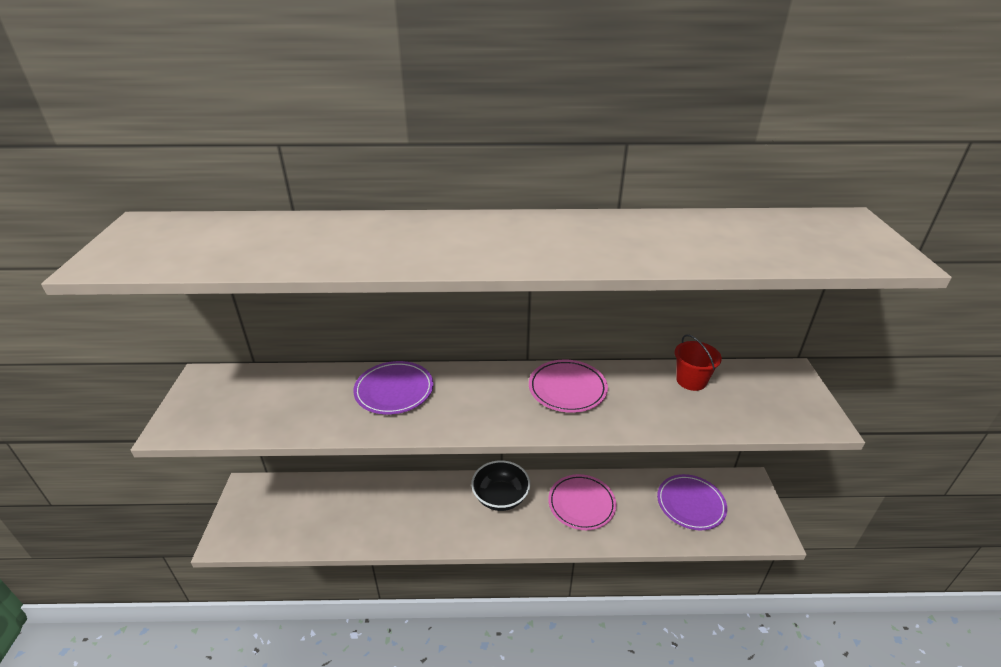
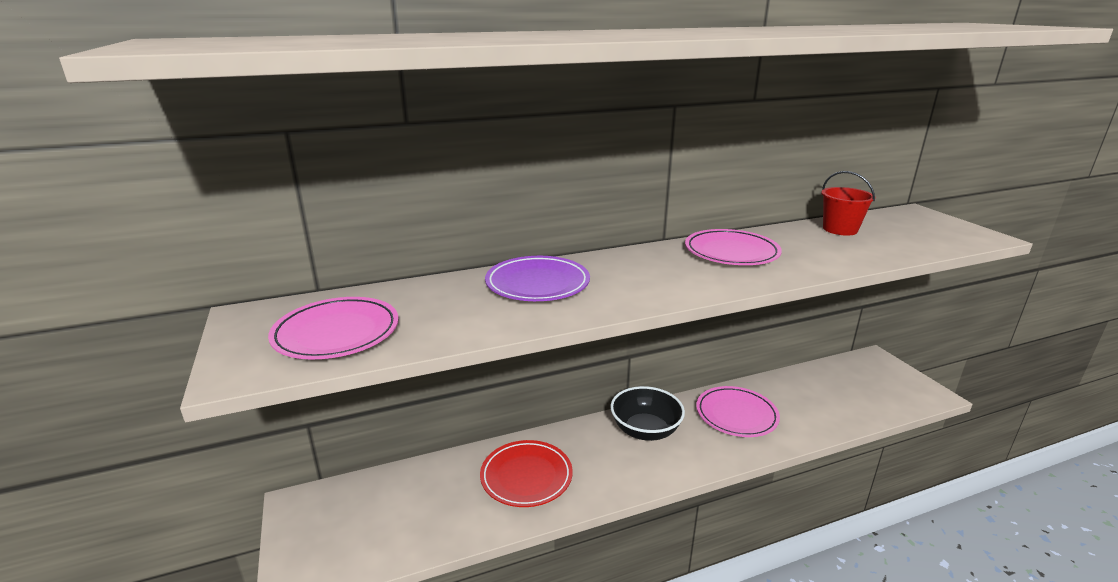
camera: 20 degrees left, 10 degrees down
purple plate [657,474,727,530] -> none
none -> pink plate [268,297,399,359]
none -> red plate [480,440,573,507]

